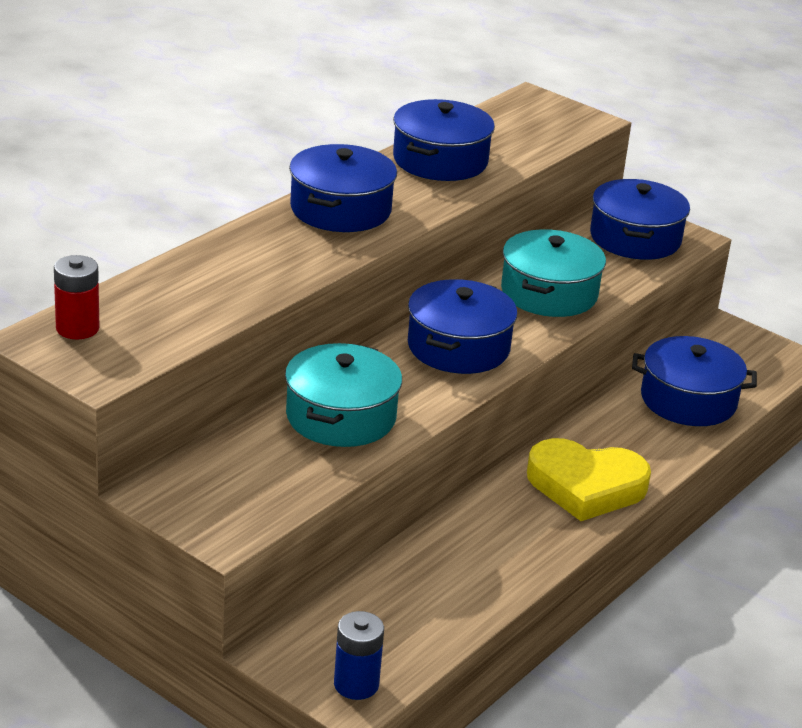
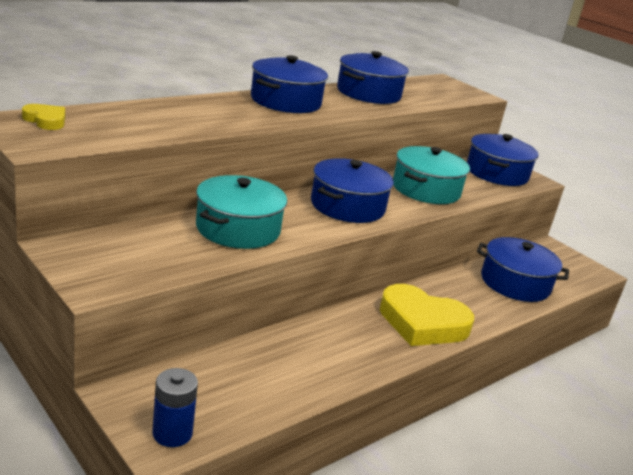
camera: 10 degrees right, 5 degrees down
red battery [54,255,99,339] -> yellow heart [22,104,65,130]

